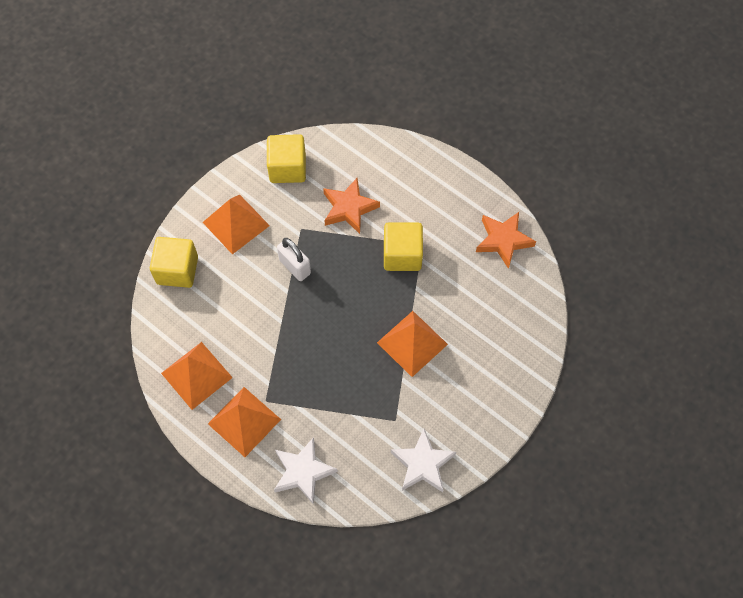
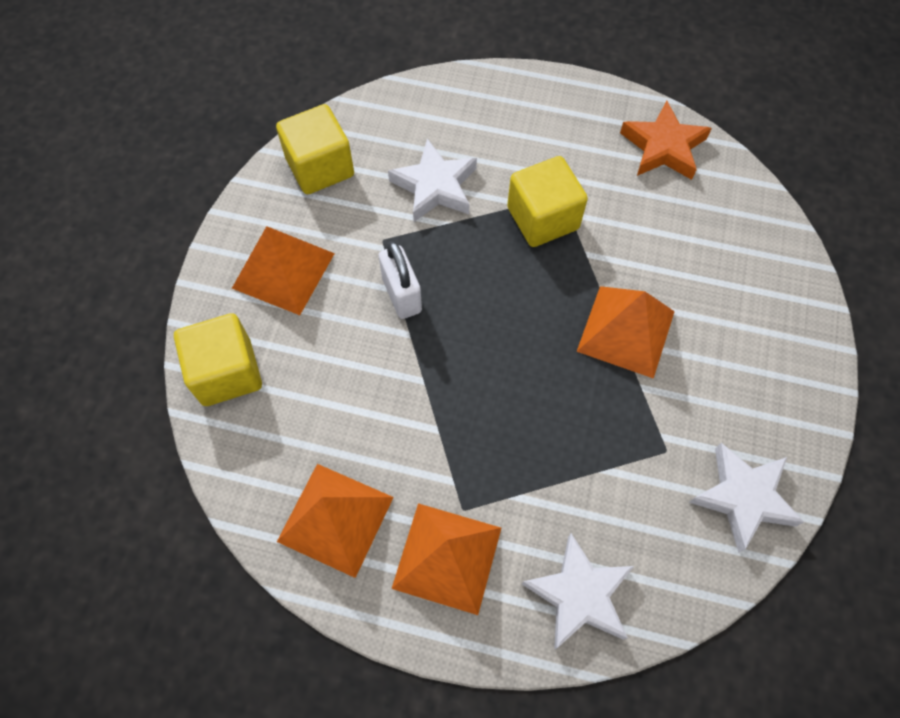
camera: 25 degrees left, 0 degrees up
white padlock [277,238,311,281] -> white padlock turned 45 degrees clockwise [379,241,422,319]
orange star [323,178,380,234] -> white star [388,139,477,222]

